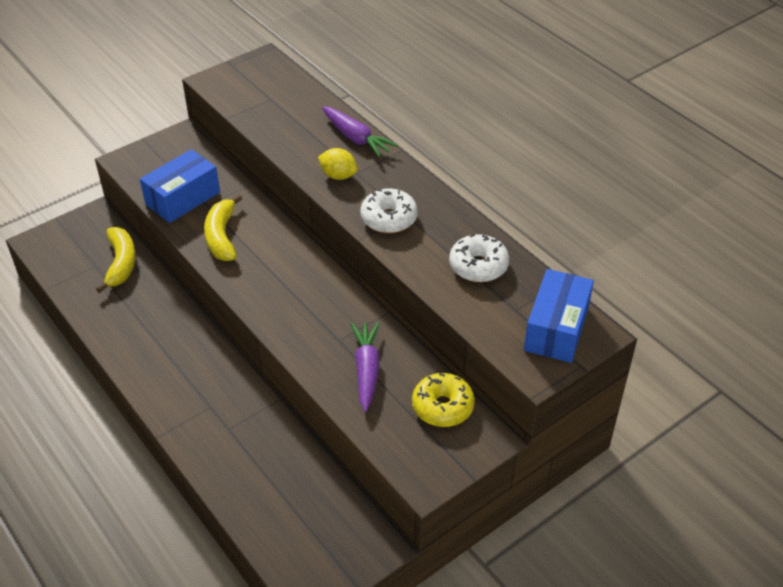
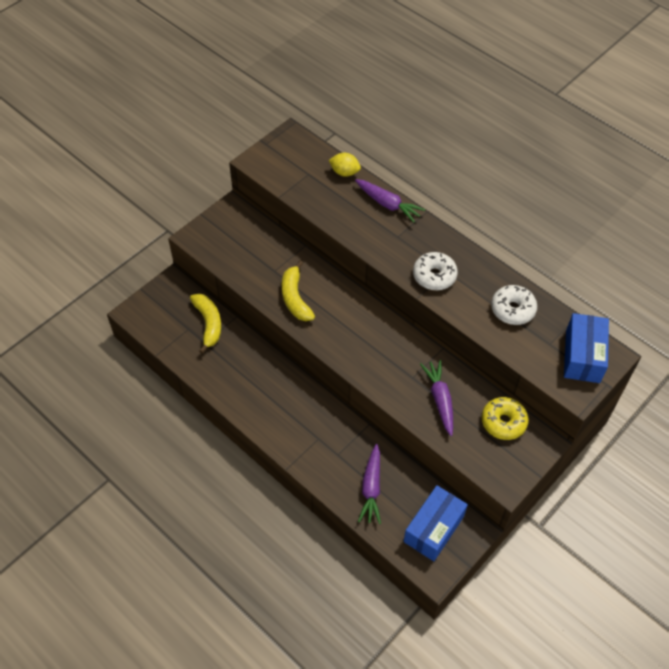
camera: 10 degrees left, 10 degrees up
blue box [140,149,220,223] -> blue box moved to [404,485,468,561]
yellow lemon [318,148,358,180] -> yellow lemon moved to [329,153,361,177]
none -> purple carrot [358,444,381,524]

